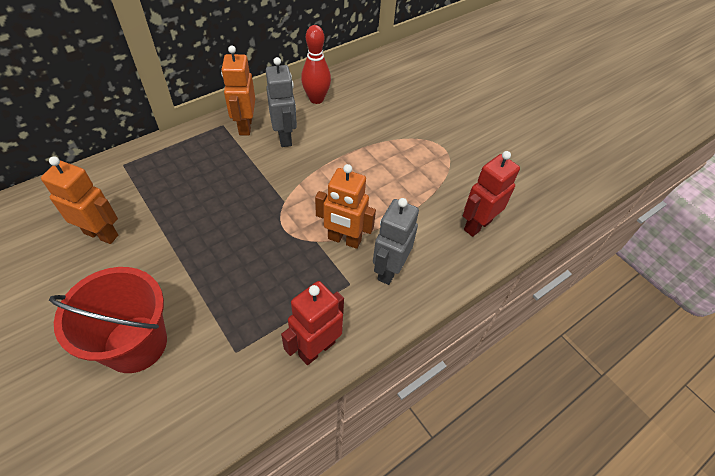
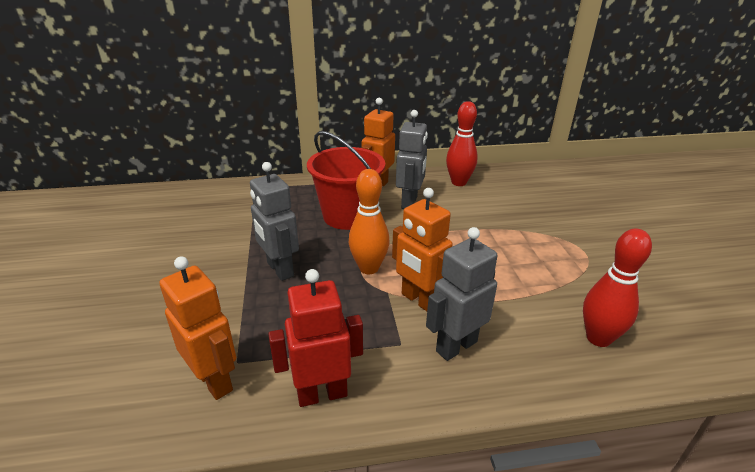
camera: 30 degrees right, 20 degrees down
orange robot [41,156,118,244] -> orange robot moved to [159,256,236,400]
red bucket [49,267,167,373] -> red bucket moved to [307,131,385,230]
red robot [463,151,520,237] -> red bowling pin [583,228,652,347]
none -> grey robot [250,162,299,281]
none -> orange bowling pin [349,169,390,274]

